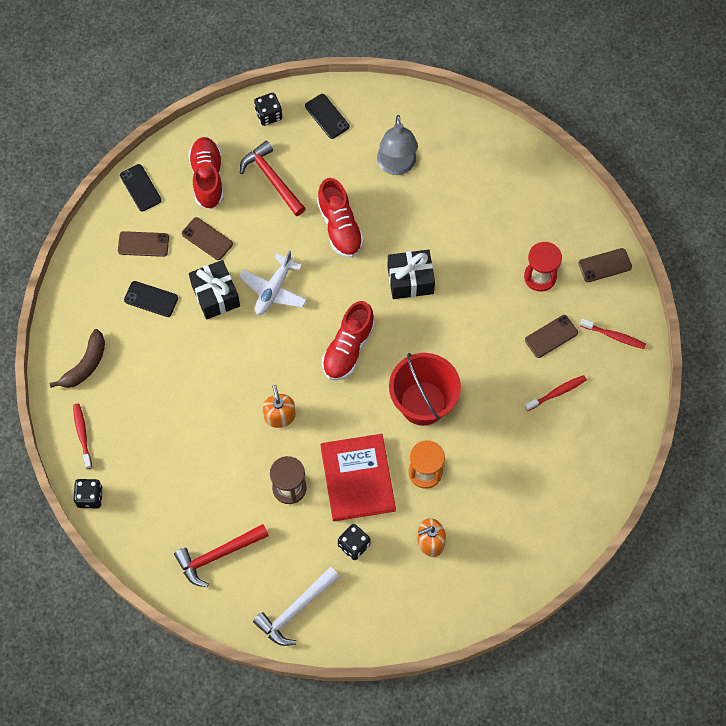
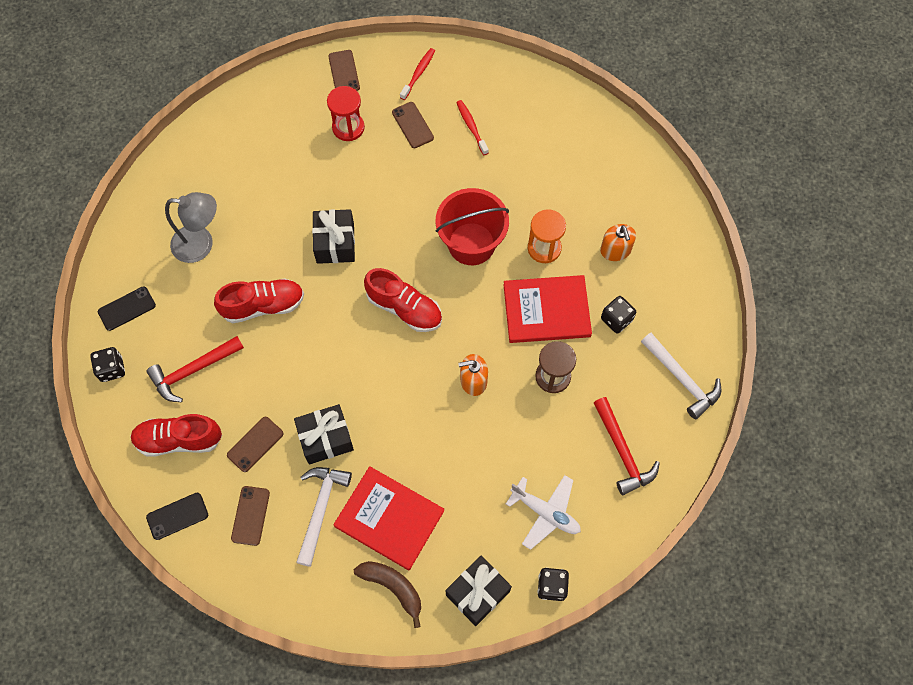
camera: 85 degrees left, 0 degrees up
red toothbrush [73,403,92,469] -> black gift [446,556,512,626]
black phone [124,281,178,317] -> white hammer [296,467,352,567]
white plane [239,250,307,315] -> white plane moved to [506,475,581,550]
none -> red book [333,466,444,570]

